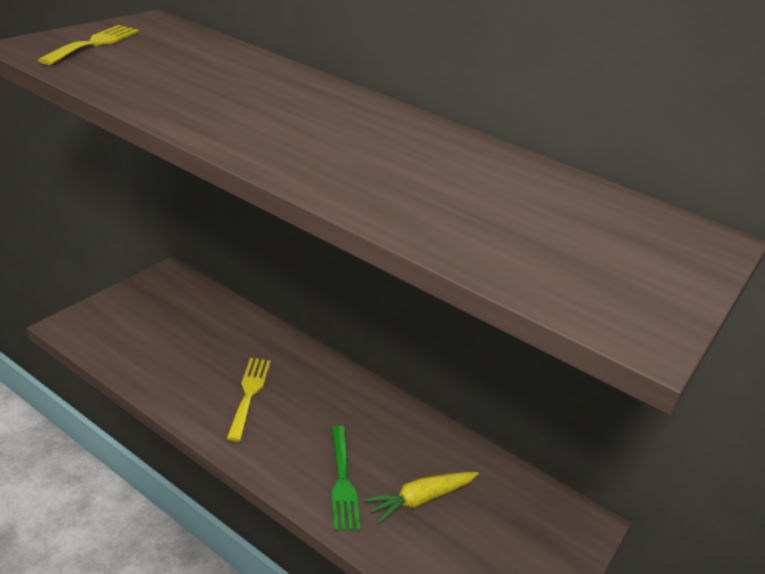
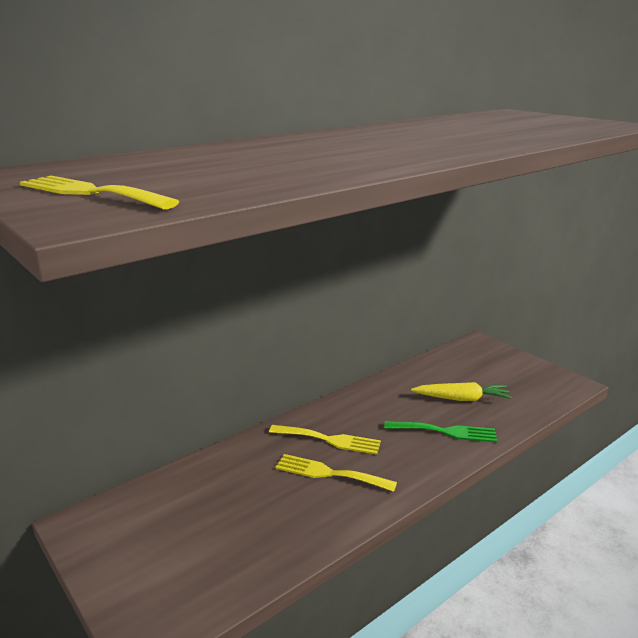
camera: 70 degrees left, 10 degrees down
yellow carrot [364,472,479,524] -> yellow carrot turned 75 degrees counterclockwise [411,382,512,401]
none -> yellow fork [269,425,381,455]

